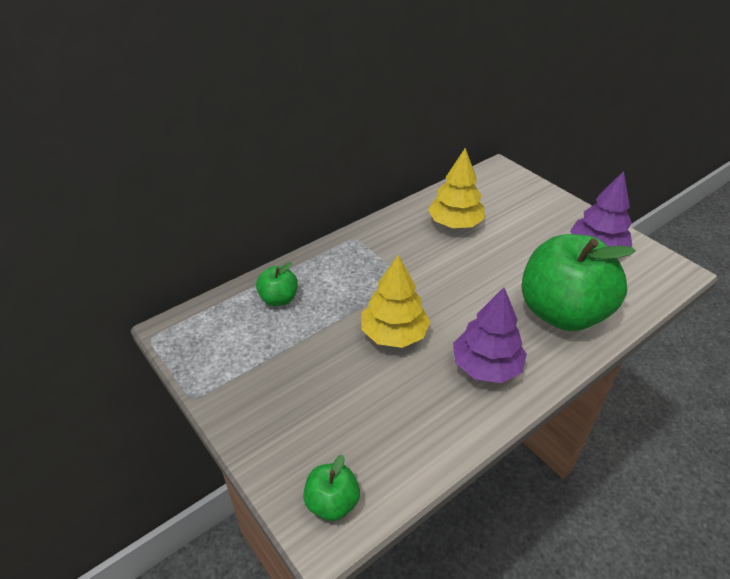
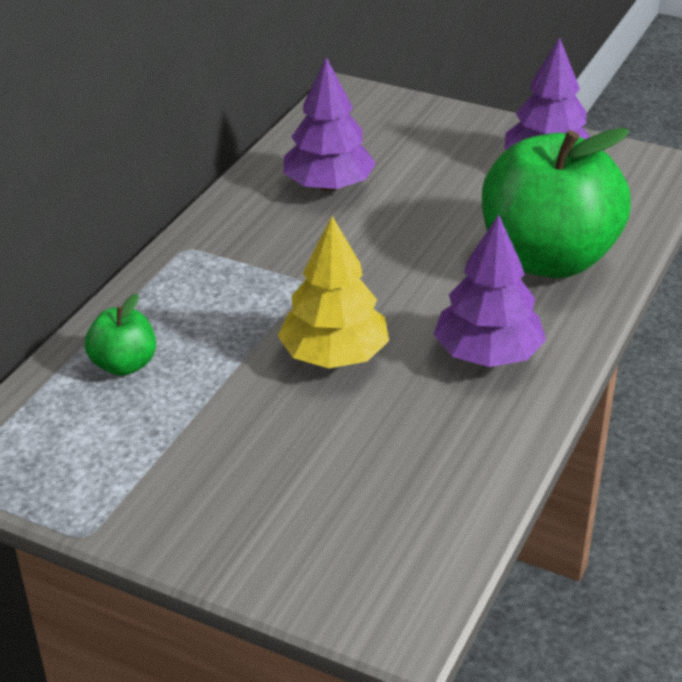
camera: 25 degrees left, 5 degrees down
green apple [303,455,360,521] -> none
yellow tree [428,148,485,228] -> purple tree [283,57,376,191]

